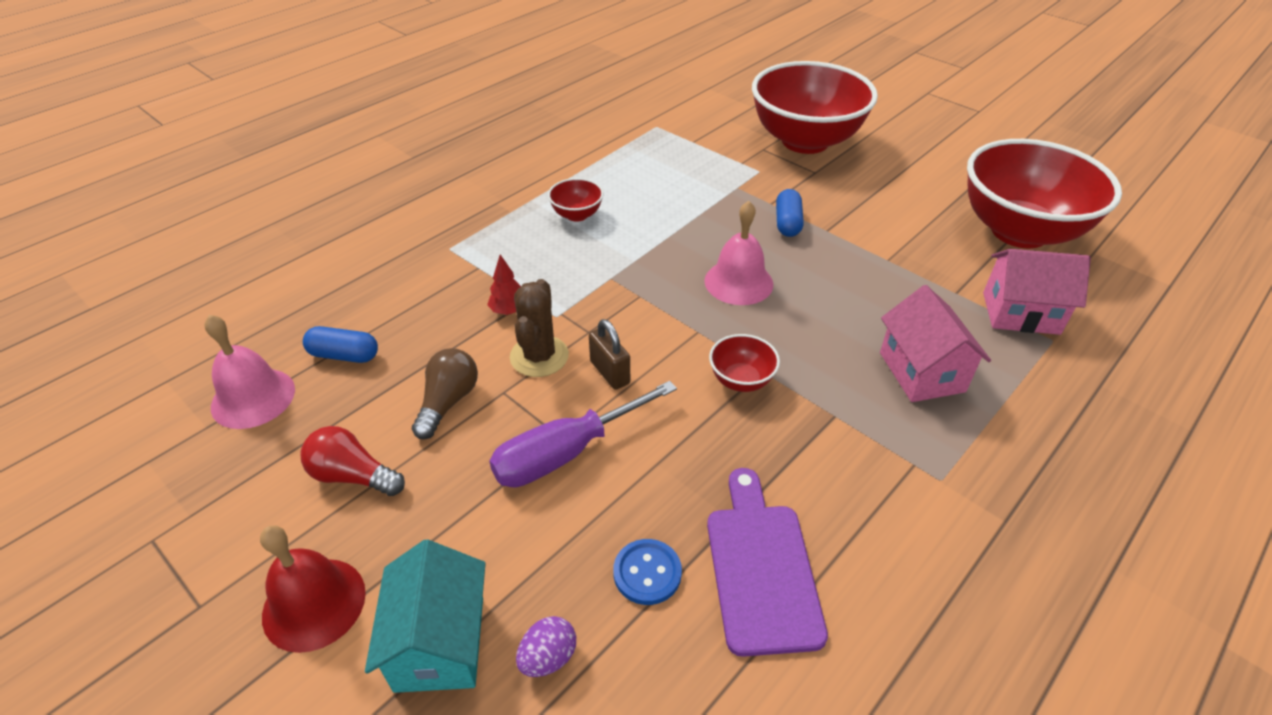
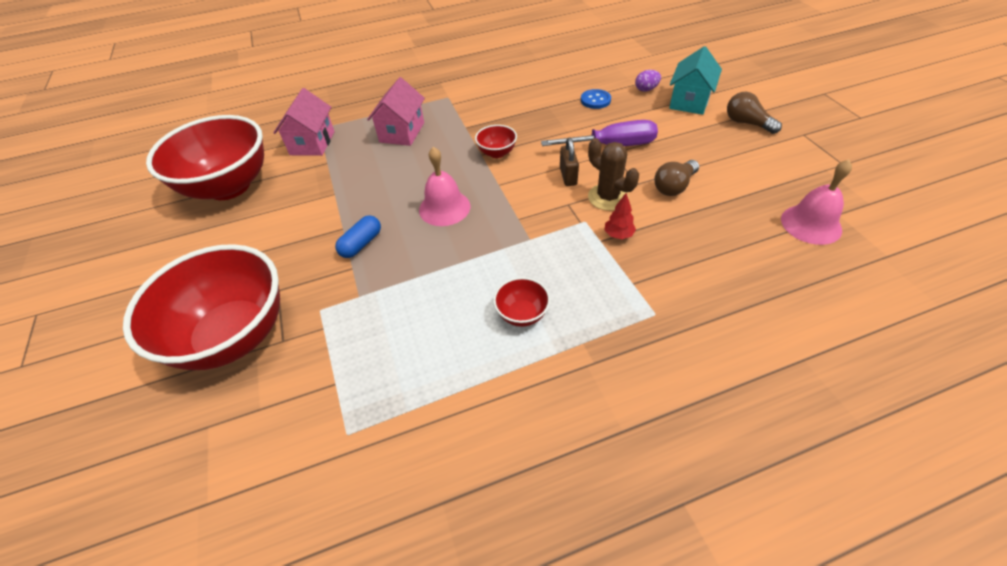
camera: 150 degrees left, 5 degrees up
red bell [260,525,366,653] -> brown light bulb [727,92,782,134]
red light bulb [300,426,405,496] -> none
blue capsule [303,326,378,363] -> none
brown cactus [510,279,569,377] -> brown cactus turned 75 degrees counterclockwise [588,138,639,211]
purple cutting board [707,468,828,657] -> none
pink house [983,249,1091,335] -> pink house turned 60 degrees clockwise [273,88,335,156]

